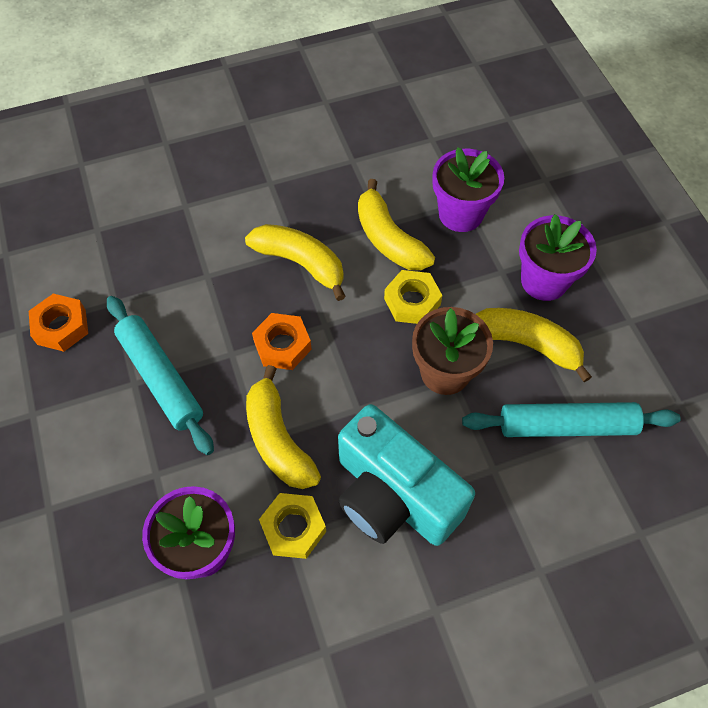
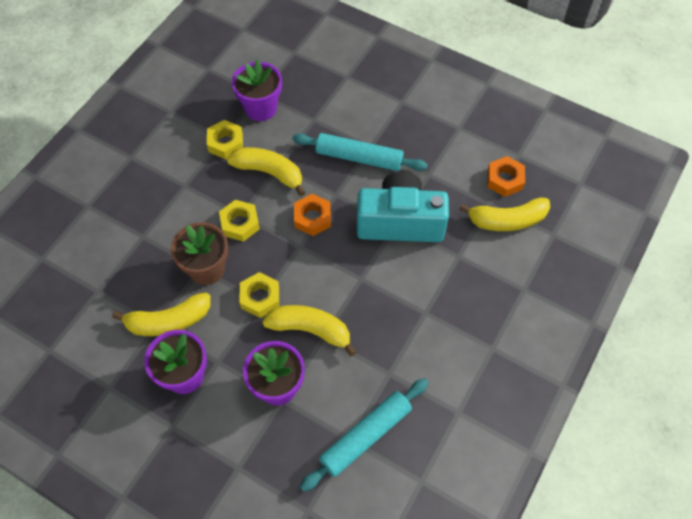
camera: 140 degrees right, 0 degrees up
orange nut [29,294,88,352] -> orange nut moved to [487,156,525,197]
yellow banana [245,224,346,301] -> yellow banana moved to [459,198,550,231]
turquoise camera [338,404,475,546] -> turquoise camera moved to [357,172,449,242]
turquoise rolling pin [462,402,681,437] -> turquoise rolling pin moved to [300,378,429,492]
none -> yellow nut [219,200,260,242]

